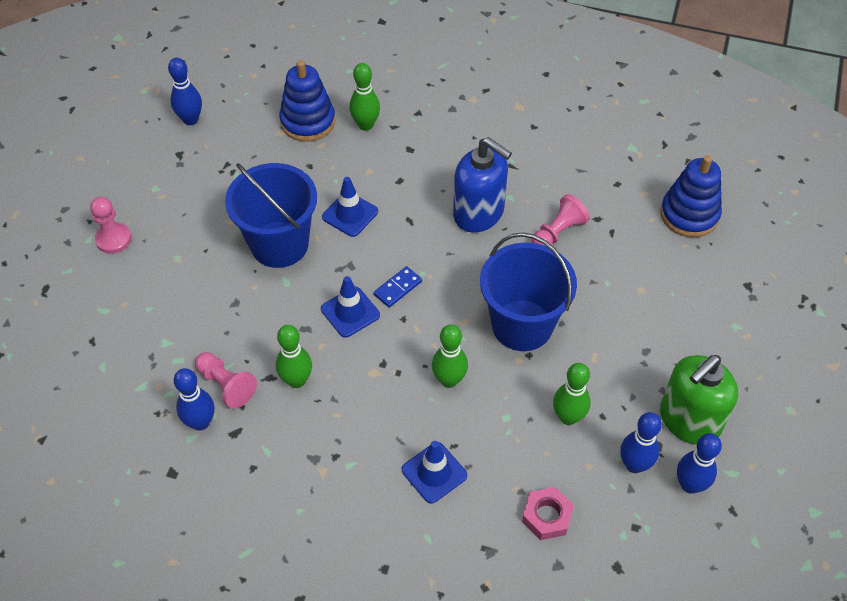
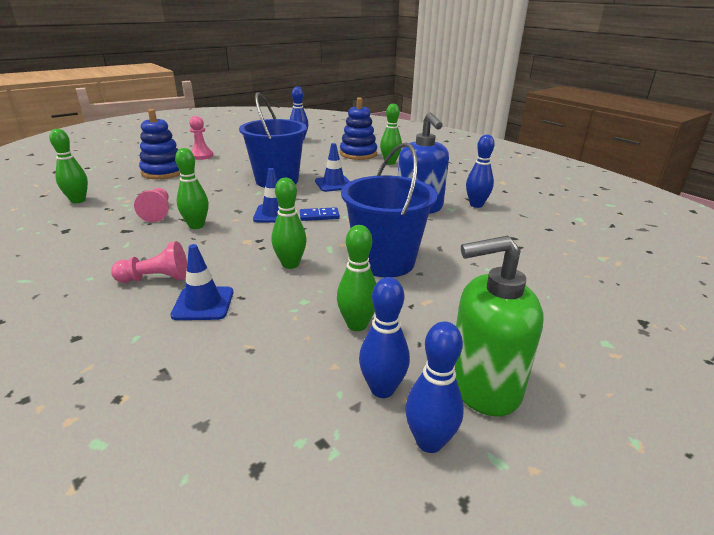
camera: 35 degrees right, 25 degrees down
blue bowling pin [174,368,214,431] -> blue bowling pin moved to [466,134,495,208]
pink nut [522,487,574,540] -> none
pink pawn [532,194,590,246] -> pink pawn moved to [111,241,187,283]
blue stacking toy [660,155,722,237] -> blue stacking toy moved to [139,109,180,179]
none -> green bowling pin [49,129,88,204]

